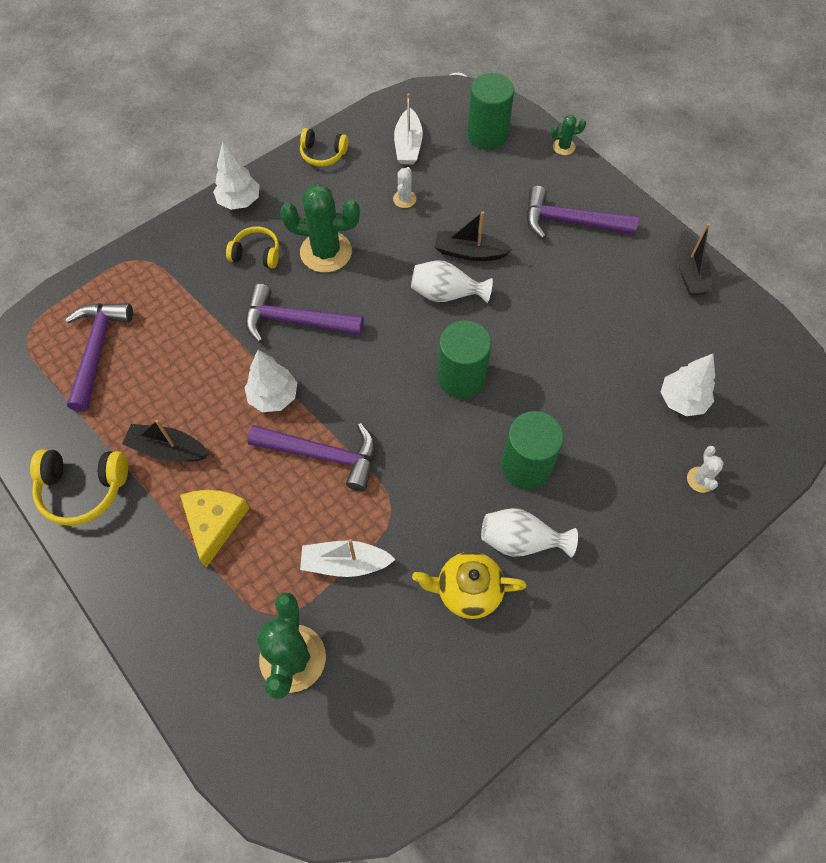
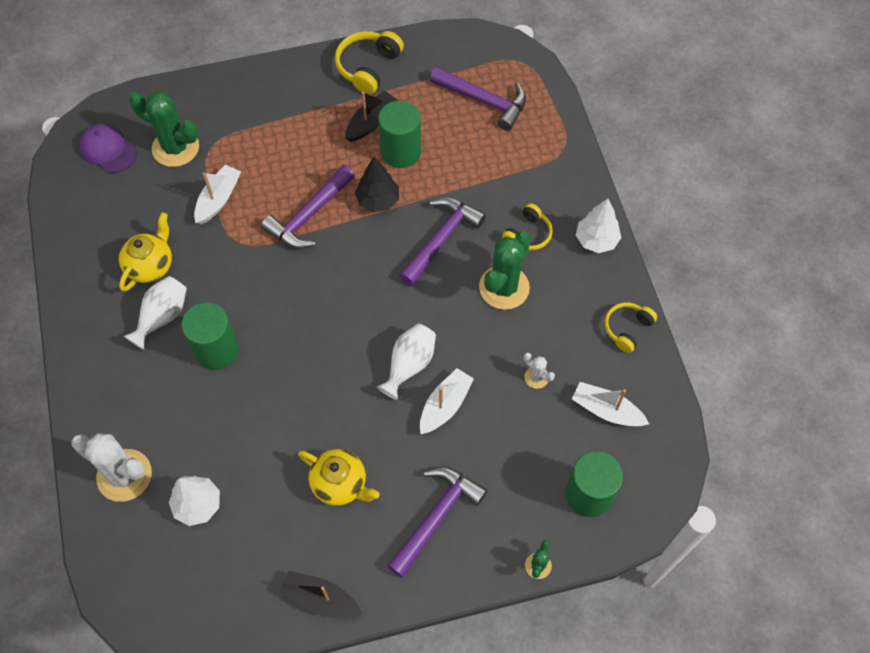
camera: 115 degrees right, 0 degrees up
yellow cheese [180,490,249,567] -> none
white tree [244,350,297,412] -> black tree [355,157,399,212]
black boat [434,211,513,261] -> white boat [420,368,474,434]
green cylinder [437,321,491,398] -> green cylinder moved to [378,101,421,168]
white cactus [687,446,724,493] -> white cactus [72,433,152,502], size x2.13
none -> purple cap [79,124,137,173]
none -> yellow teapot [298,449,379,506]

